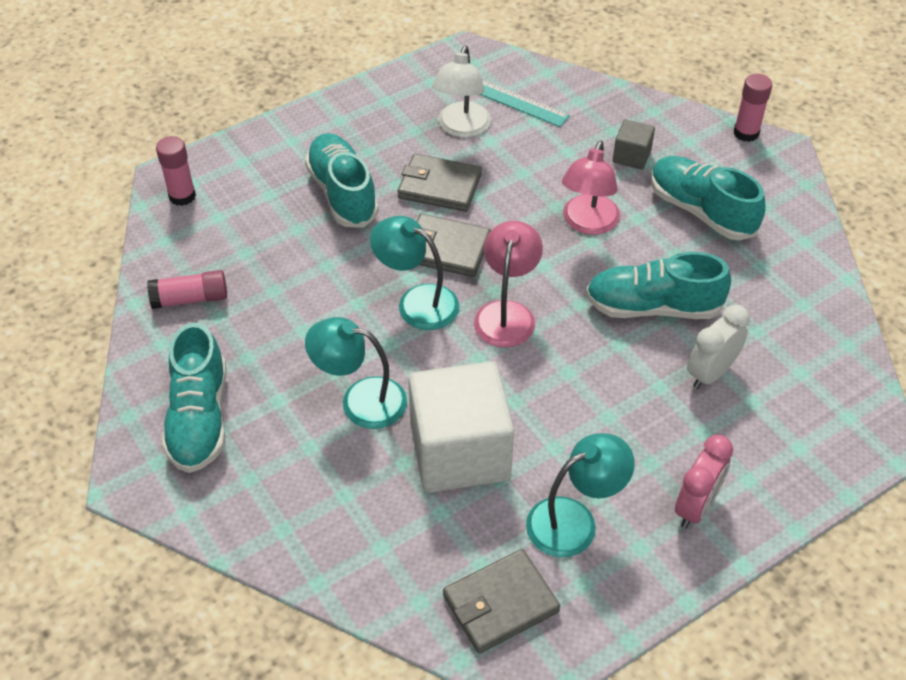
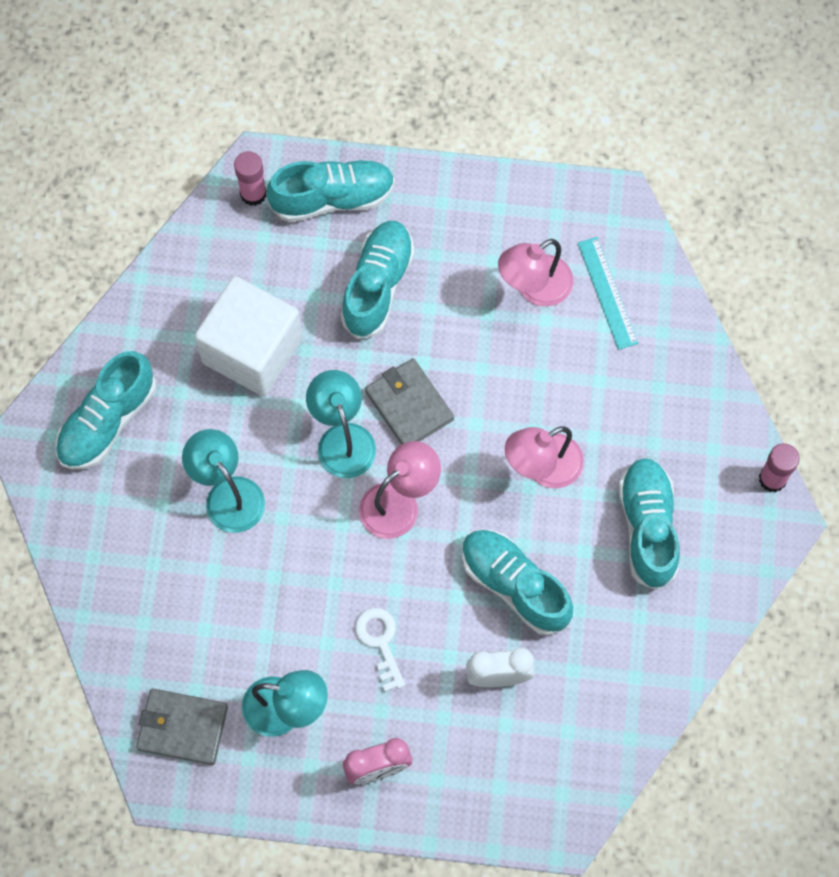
camera: 40 degrees right, 20 degrees up
pink glue stick [147,270,227,309] -> none
grey wallet [397,154,482,212] -> none
white cube [408,361,514,493] -> white cube moved to [195,276,302,396]
white lamp [432,45,491,138] -> pink lamp [498,239,573,306]
grey cube [613,119,655,170] -> none
none -> turquoise shoe [267,159,395,222]
none -> white key [355,608,405,692]

